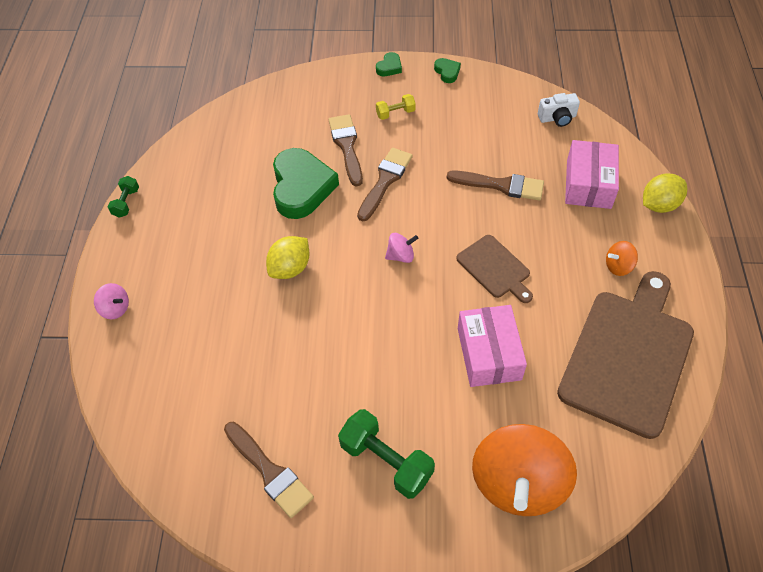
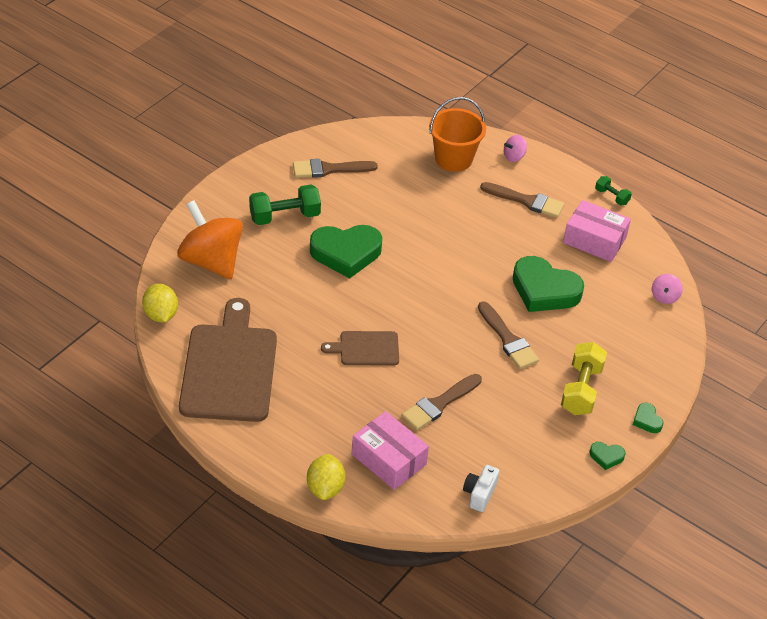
camera: 120 degrees right, 10 degrees down
yellow lemon [266,236,310,279] -> yellow lemon moved to [142,283,178,323]
brown brush [329,114,363,186] -> brown brush moved to [480,182,564,218]
yellow dumbbell [376,94,416,120] -> yellow dumbbell [561,342,607,415], size x1.86
pink spinning top [385,233,418,263] -> pink spinning top moved to [652,274,683,304]
pink box [458,305,527,387] -> pink box moved to [563,200,631,262]
brown cutting board [557,271,694,439] -> brown cutting board turned 150 degrees counterclockwise [179,298,277,422]
orange spinning top [606,241,638,276] -> none
none -> green heart [310,225,382,278]
none -> orange bucket [429,97,486,172]

